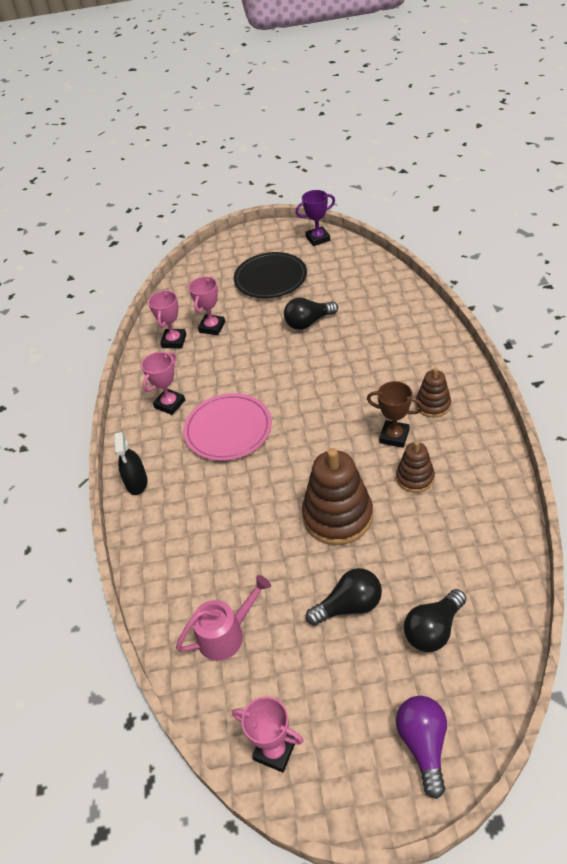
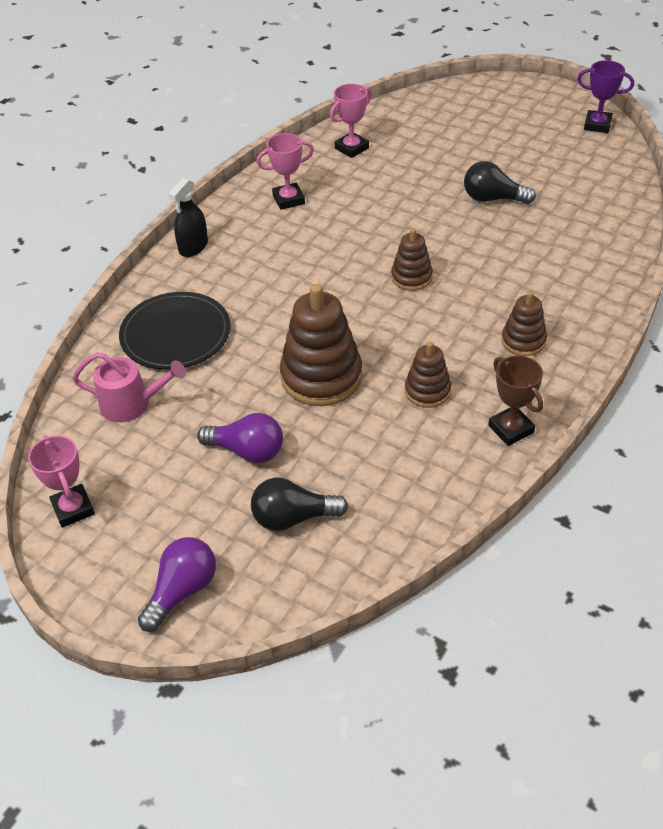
camera: 35 degrees right, 0 degrees up
pink plate [183,393,272,461] -> none
pink trophy [189,276,225,335] -> none
black plate [234,252,307,298] -> black plate moved to [119,292,231,370]
black light bulb [306,568,382,626] -> purple light bulb [197,413,283,463]
brown trophy [367,381,423,448] -> brown trophy moved to [488,355,543,446]
none -> brown stacking toy [391,228,433,291]

